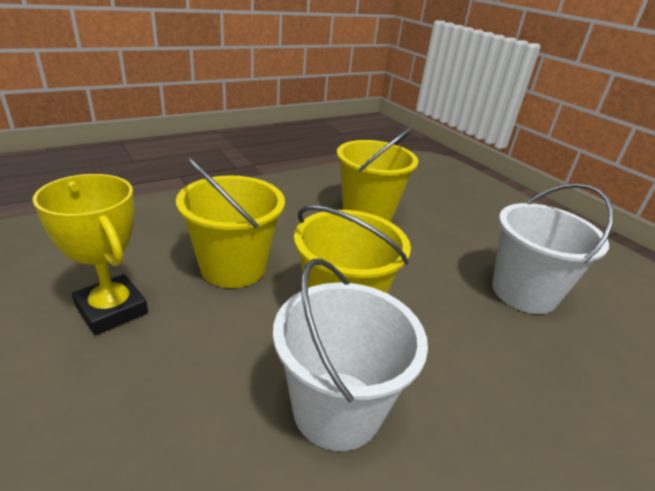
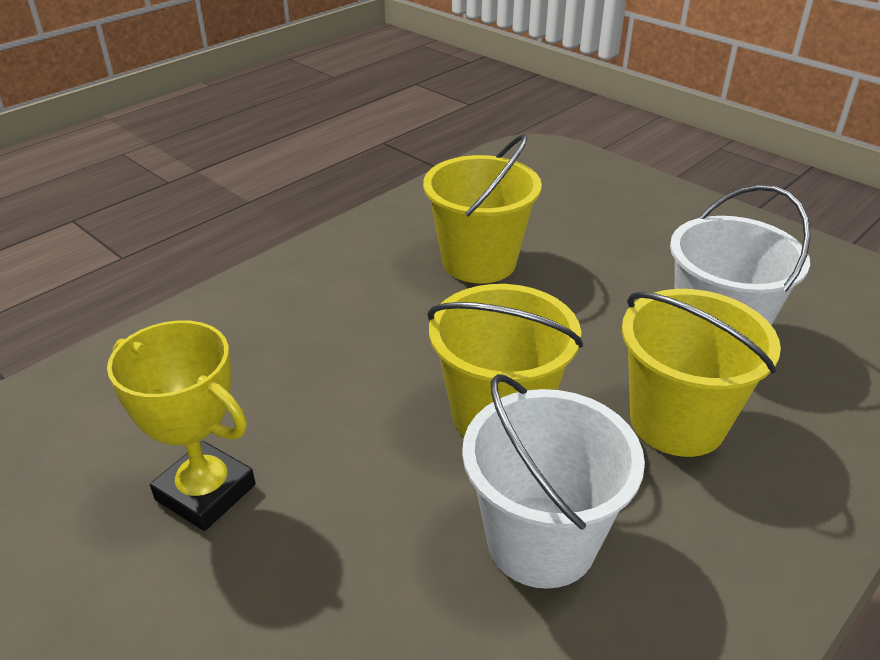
camera: 10 degrees left, 5 degrees up
yellow bucket [176,157,285,288] -> yellow bucket moved to [622,289,781,457]

